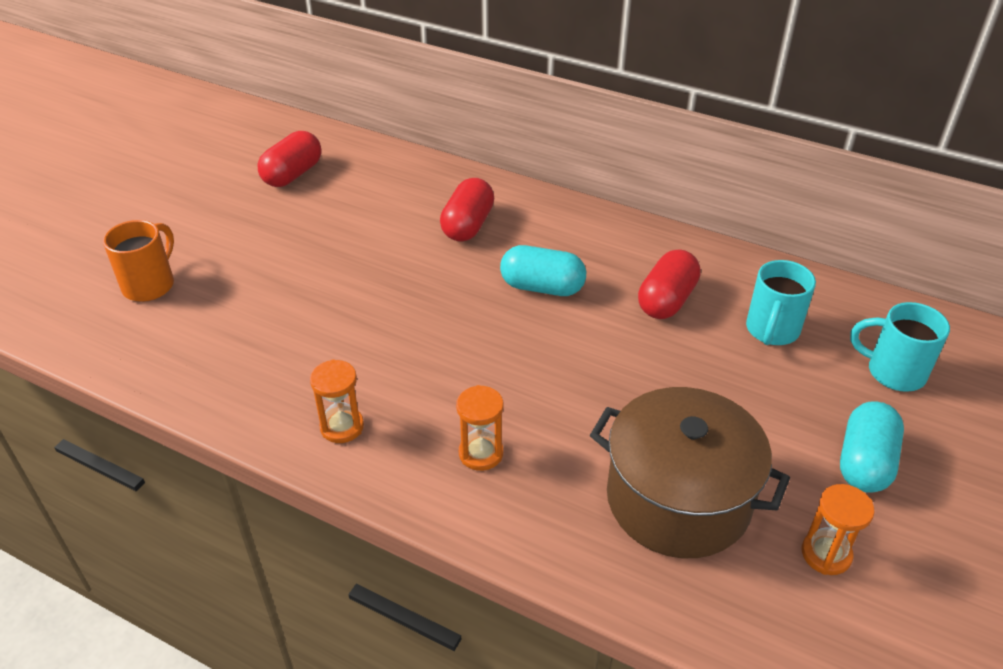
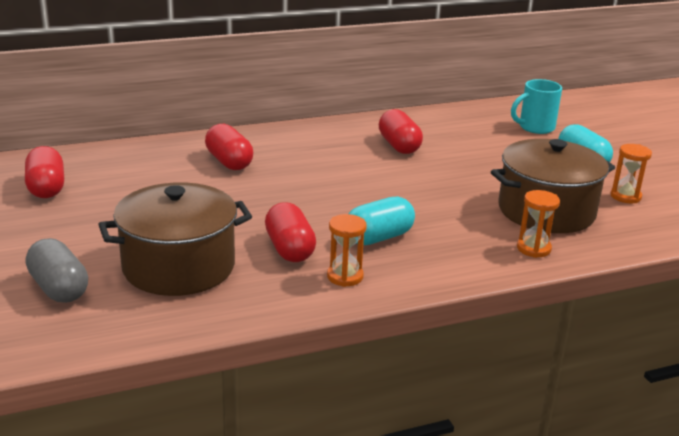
camera: 50 degrees left, 15 degrees down
orange mug [103,220,174,302] -> grey capsule [25,238,88,303]
orange hourglass [456,385,504,471] -> orange hourglass moved to [517,190,560,258]
turquoise capsule [500,245,586,296] -> turquoise capsule moved to [348,196,415,245]
turquoise mug [746,260,816,345] -> none
none -> brown pot [98,182,252,296]
none -> red capsule [265,202,316,262]

